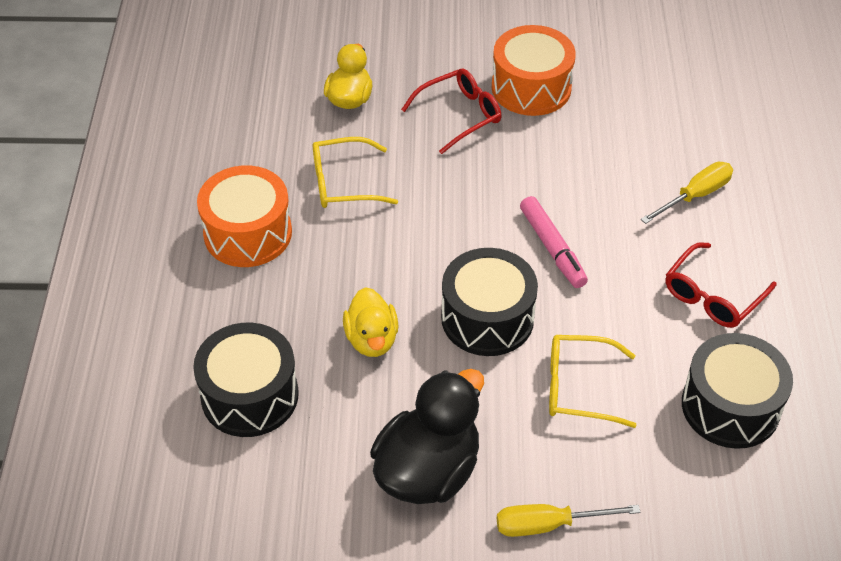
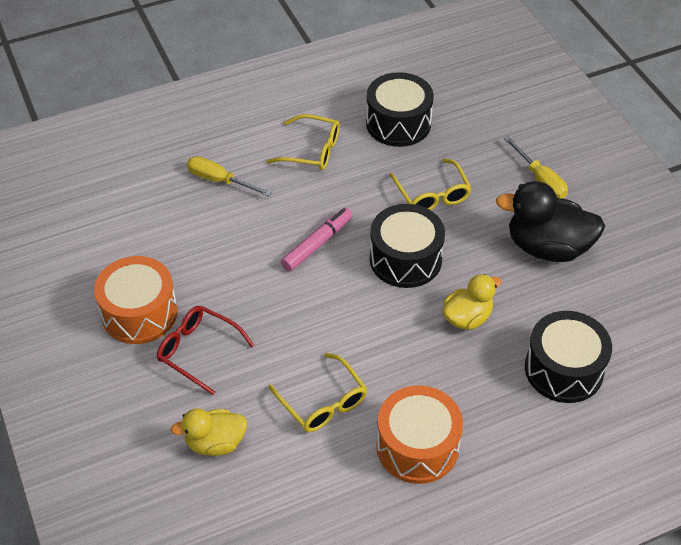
camera: 115 degrees left, 0 degrees up
red glasses [665,242,777,328] -> yellow glasses [266,114,340,170]

